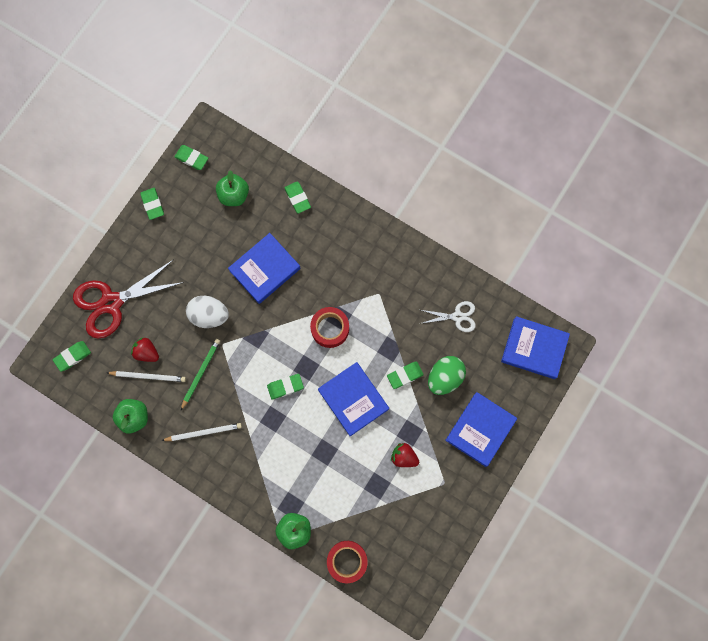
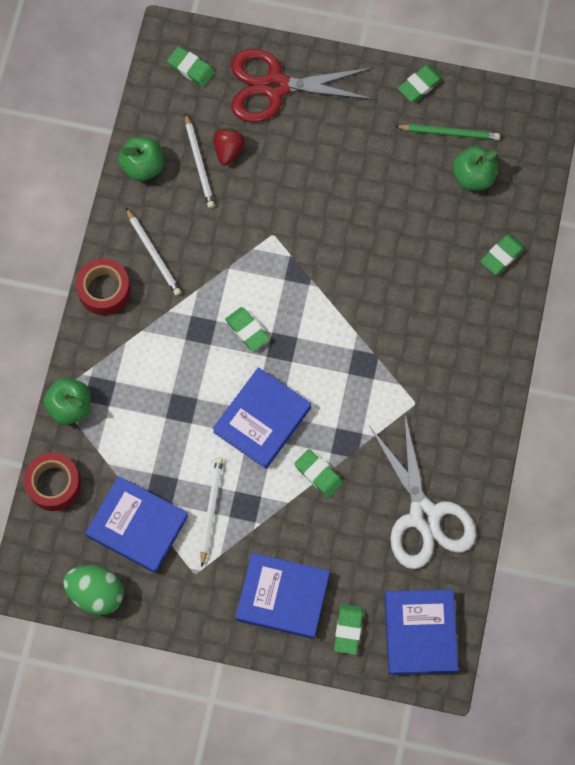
camera: 70 degrees right, 5 degrees down
red scissors [73,259,185,338] -> red scissors turned 45 degrees counterclockwise [231,49,374,122]
green eraser [174,145,208,170] -> green eraser moved to [334,604,363,655]
green pencil [181,339,220,410] -> green pencil moved to [395,124,500,140]
white egg [186,296,229,328] -> none
blue book [228,233,301,304] -> blue book moved to [85,476,188,573]
red tape [310,307,349,348] -> red tape moved to [76,258,131,315]
red strawberry [391,443,419,467] -> white pencil [200,457,223,567]
white scissors [419,301,476,332] -> white scissors [369,412,476,569], size x1.91
green egg [428,356,466,395] -> green egg moved to [63,565,124,615]

